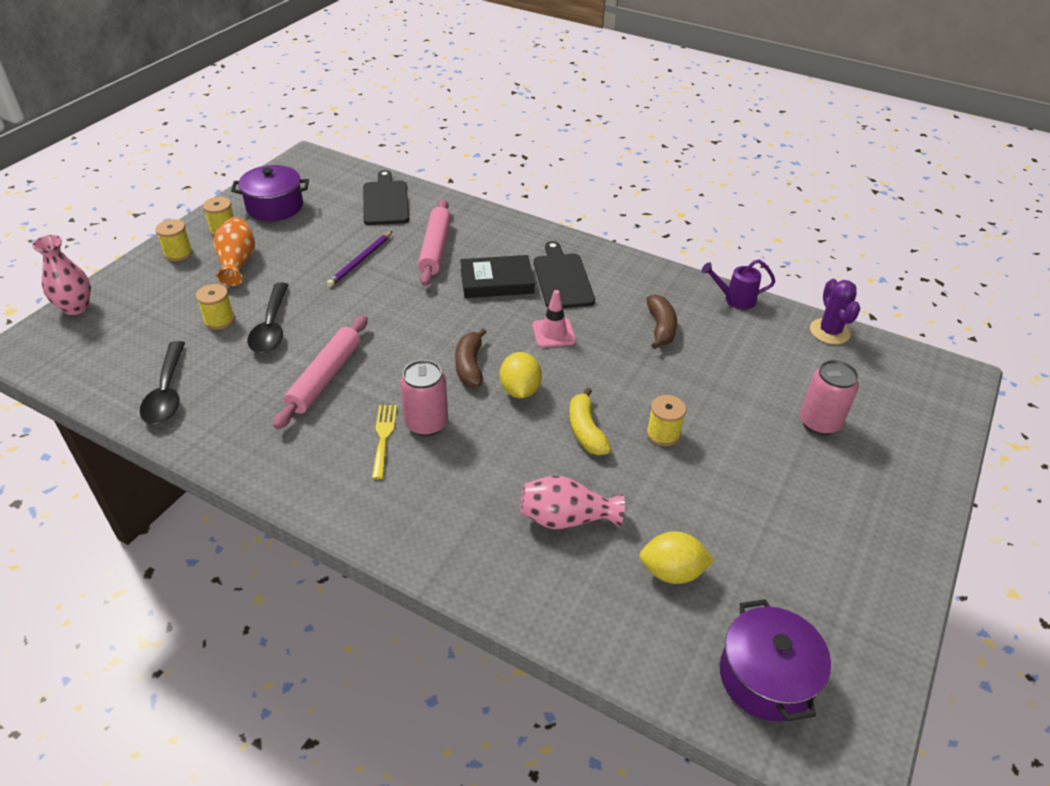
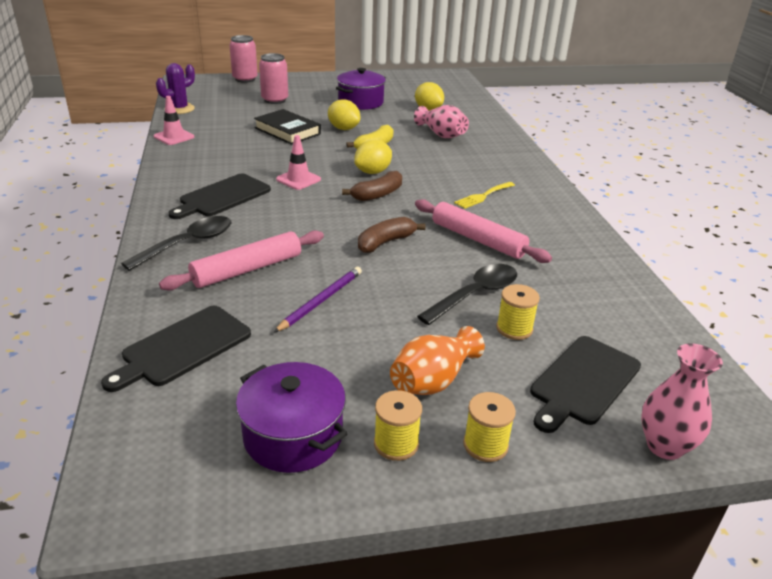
camera: 130 degrees left, 10 degrees down
black spoon [140,341,185,424] -> black spoon moved to [121,216,231,271]
pink rolling pin [273,315,368,429] -> pink rolling pin turned 60 degrees clockwise [415,199,552,263]
purple pencil [326,231,392,287] -> purple pencil turned 45 degrees counterclockwise [274,267,362,333]
pink can [400,360,448,436] -> pink can moved to [229,35,258,83]
black book [460,255,535,298] -> black book moved to [254,109,321,144]
brown banana [647,294,677,349] -> brown banana moved to [358,217,425,253]
yellow spool [647,395,686,446] -> yellow lemon [328,99,360,130]
purple watering can [701,259,776,310] -> pink traffic cone [154,96,194,145]
purple pot [720,599,831,721] -> purple pot moved to [336,68,386,110]
none -> black cutting board [530,336,641,433]

